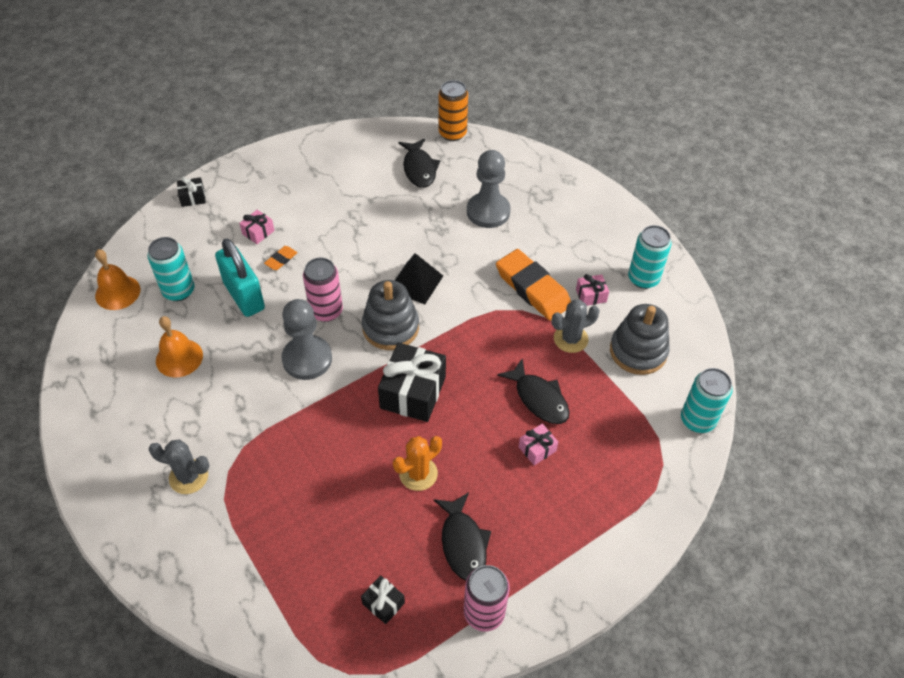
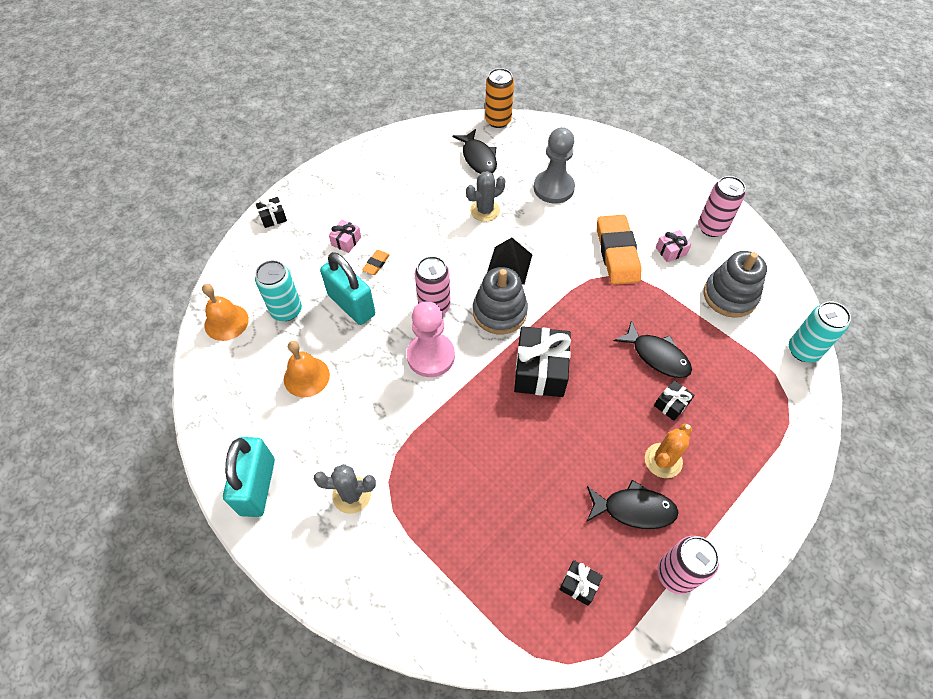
camera: 10 degrees left, 5 degrees up
grey pawn [282,299,332,380] -> pink pawn [407,301,455,377]
orange cactus [393,436,442,491] -> orange cactus moved to [645,424,692,478]
black fish [434,492,491,581] -> black fish turned 60 degrees counterclockwise [587,480,679,529]
orange eraser [496,249,571,321] -> orange eraser turned 45 degrees clockwise [597,215,641,285]
pink gift [519,424,558,465] -> black gift [654,380,695,421]
grey cactus [551,300,600,353] -> grey cactus moved to [466,171,505,222]
turquoise can [628,225,672,289] -> pink can [698,176,746,237]
none -> turquoise padlock [223,437,275,517]

